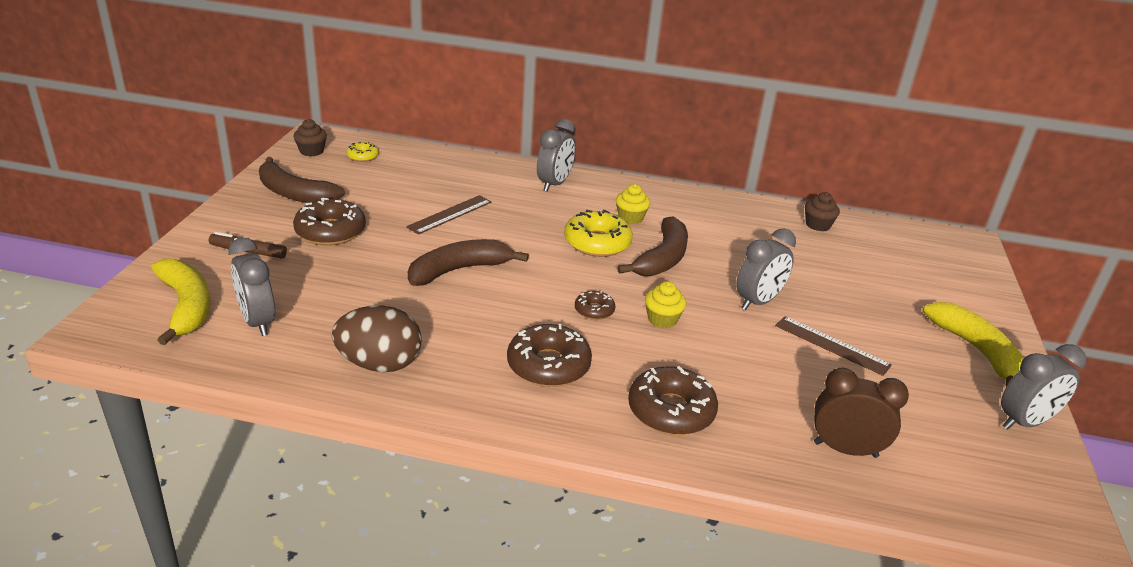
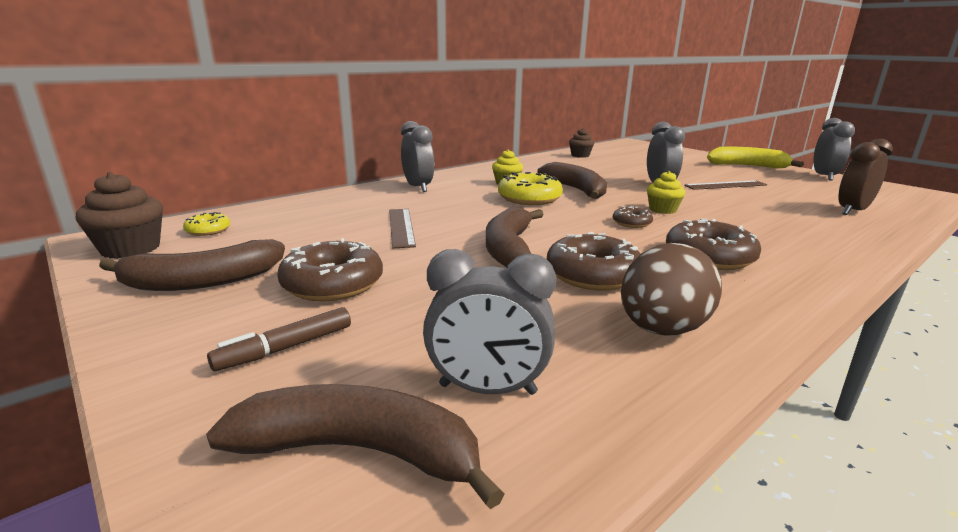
camera: 50 degrees left, 10 degrees down
yellow banana [151,258,210,345] -> brown banana [206,384,504,509]
brown cupcake [293,119,327,156] -> brown cupcake [76,172,163,259], size x1.53
brown donut [628,366,718,435] -> brown donut moved to [547,232,641,291]

